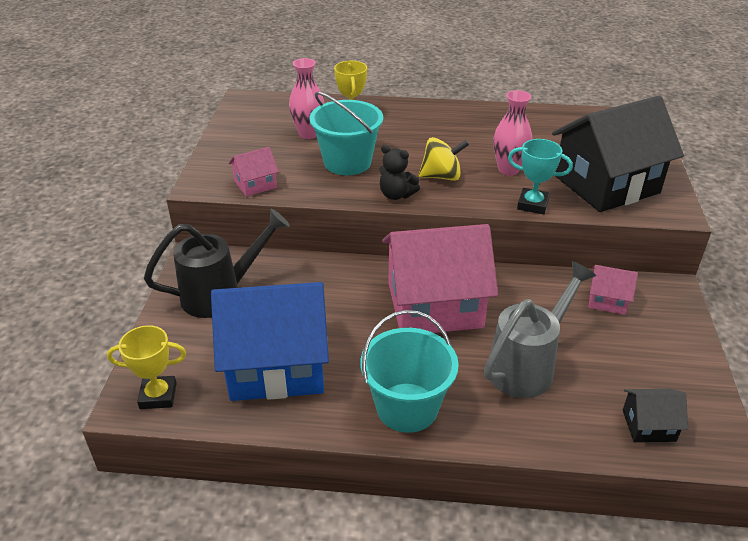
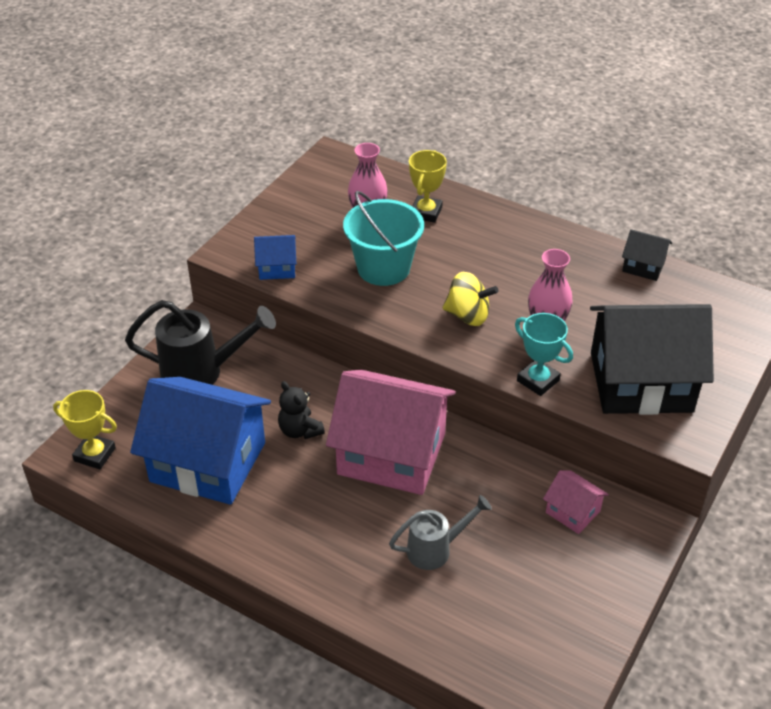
camera: 25 degrees right, 5 degrees up
pink house [229,147,279,197] -> blue house [254,235,296,280]
turquoise bucket [360,310,459,433] -> none
black teddy bear [379,145,420,200] -> black teddy bear moved to [278,381,325,439]
grey watering can [484,261,596,398] -> grey watering can [389,495,492,570], size x0.63
black house [623,389,688,442] -> black house moved to [622,229,672,281]

